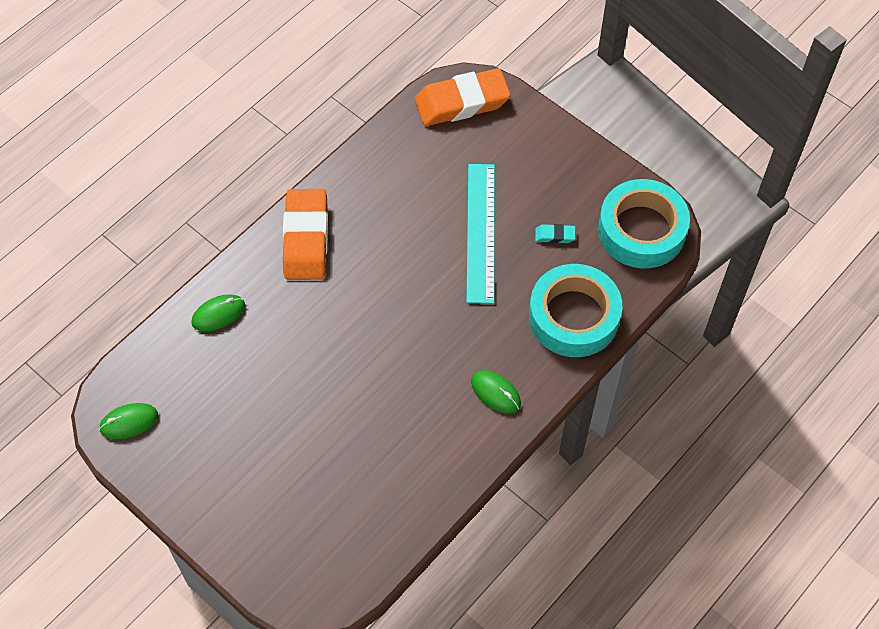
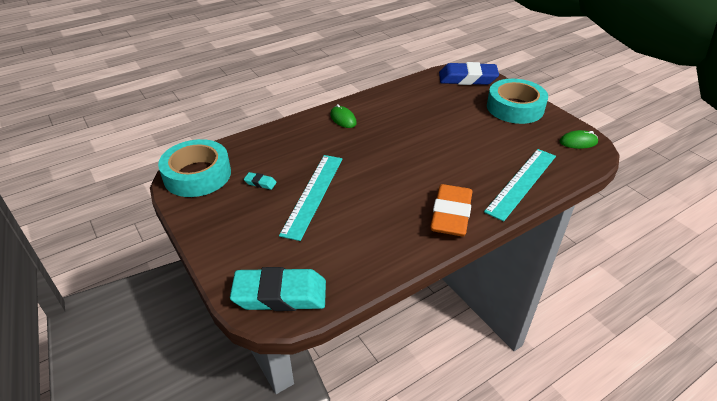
camera: 165 degrees left, 20 degrees down
green mouse [191,294,245,331] -> turquoise ruler [484,149,556,222]
orange eraser [415,68,511,126] -> turquoise eraser [230,267,326,311]
turquoise tape [529,264,623,357] -> turquoise tape moved to [487,79,548,124]
none -> blue eraser [439,62,499,85]

